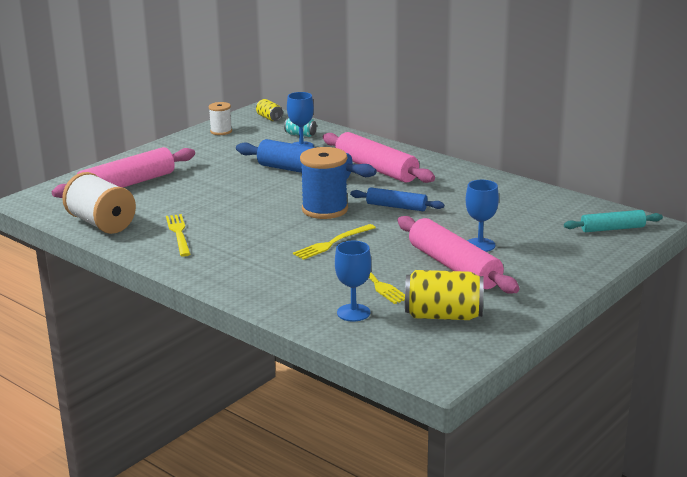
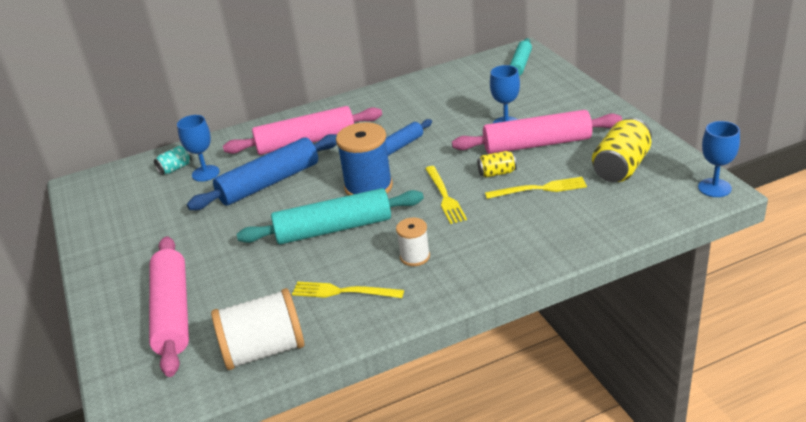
camera: 60 degrees left, 10 degrees up
white spool [209,102,232,135] -> white spool moved to [396,218,430,266]
yellow can [256,99,283,121] -> yellow can moved to [477,151,517,178]
blue goblet [335,241,371,322] -> blue goblet moved to [698,121,740,197]
none -> turquoise rolling pin [237,188,424,244]

